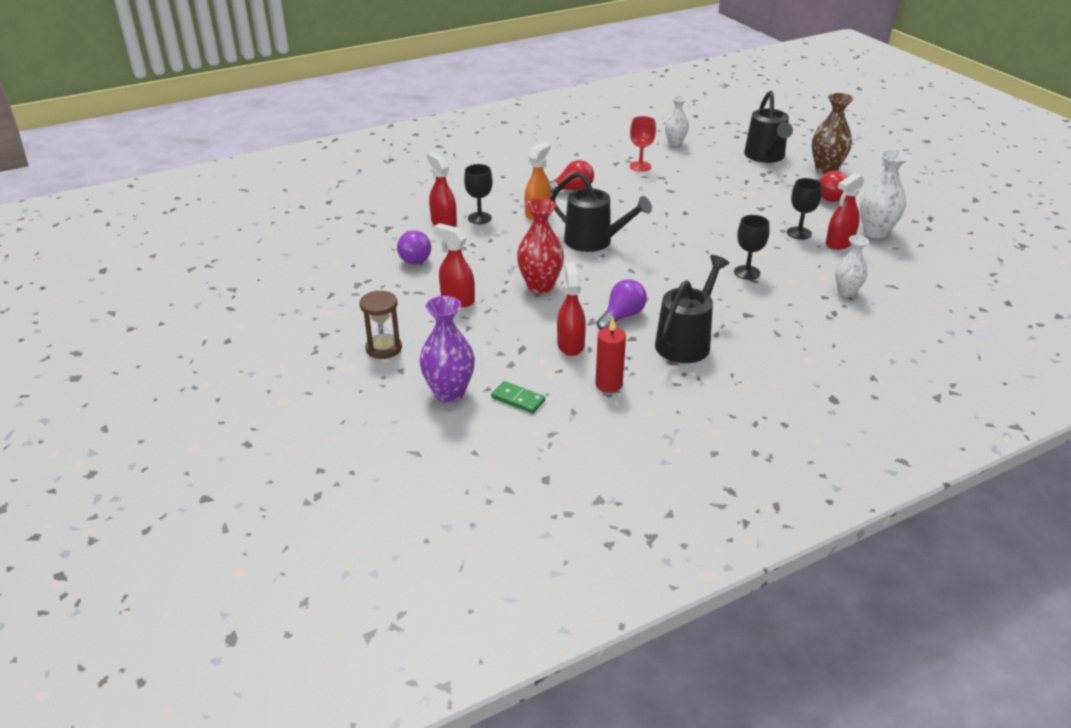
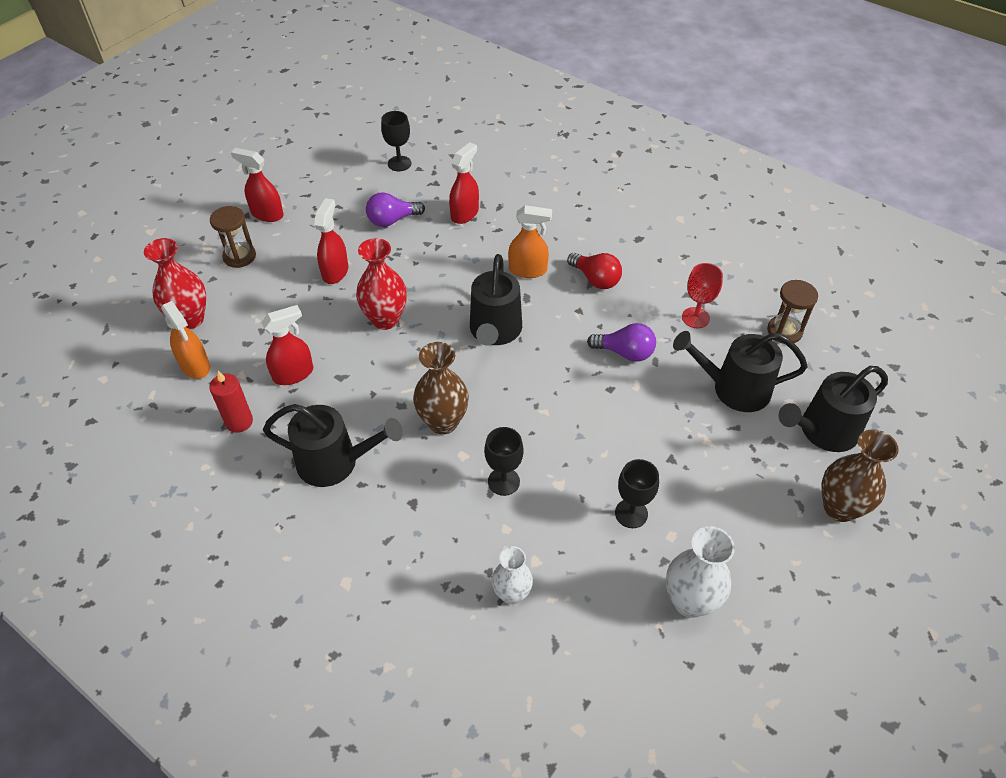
camera: 65 degrees right, 15 degrees up
purple vase [419,296,475,403] -> red vase [144,238,206,329]
black goblet [464,164,493,224] -> black goblet moved to [381,111,411,171]
green domino [491,381,545,414] -> orange spray bottle [161,301,210,379]
purple light bulb [597,279,647,330] -> purple light bulb moved to [587,323,656,362]
white vase [665,96,689,146] -> brown hourglass [767,280,818,344]
red light bulb [819,171,847,202] -> none
red spray bottle [826,173,864,250] -> red spray bottle moved to [231,148,284,222]
none -> brown vase [413,342,469,435]
none -> black watering can [673,331,808,412]

